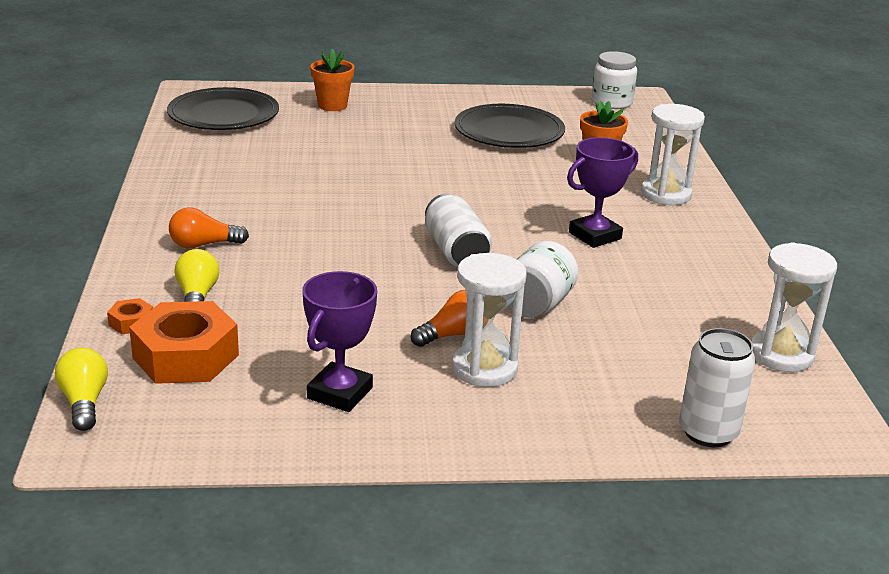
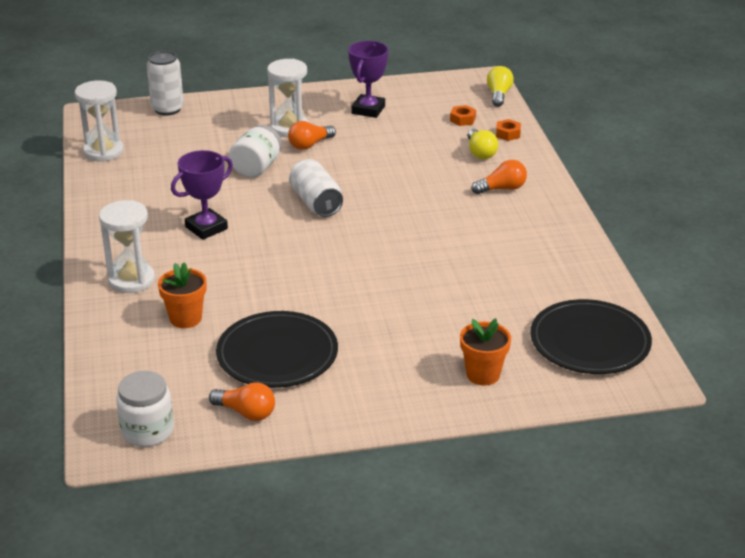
camera: 175 degrees right, 5 degrees up
yellow light bulb [55,347,108,431] -> yellow light bulb turned 150 degrees counterclockwise [487,66,514,107]
orange nut [129,301,239,384] -> orange nut [450,105,476,126], size x0.45
none -> orange light bulb [209,382,275,421]

